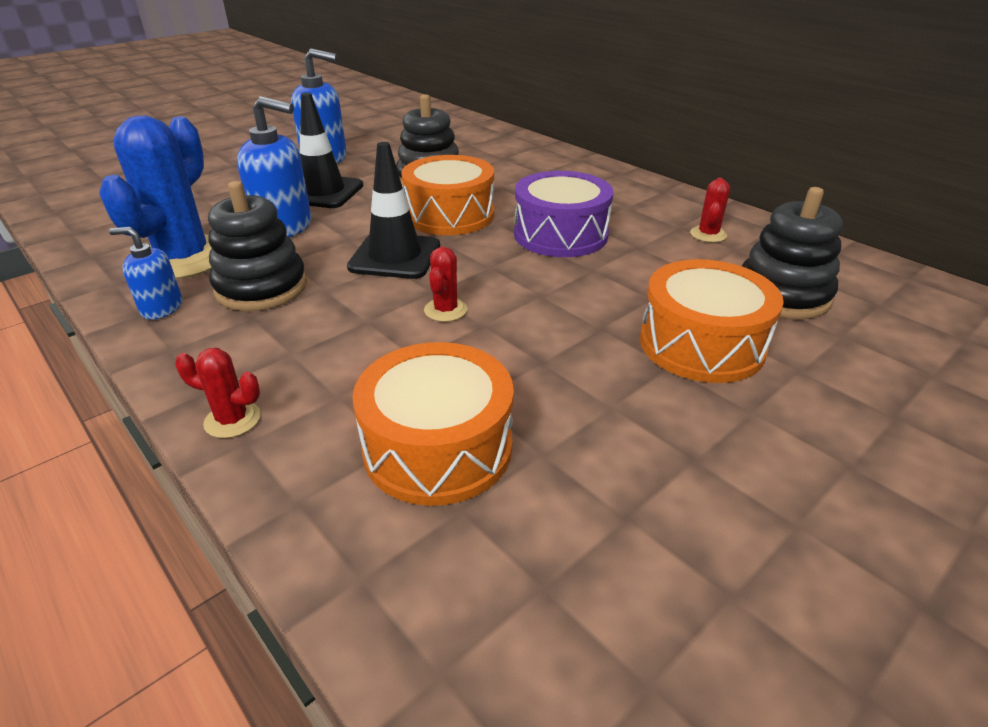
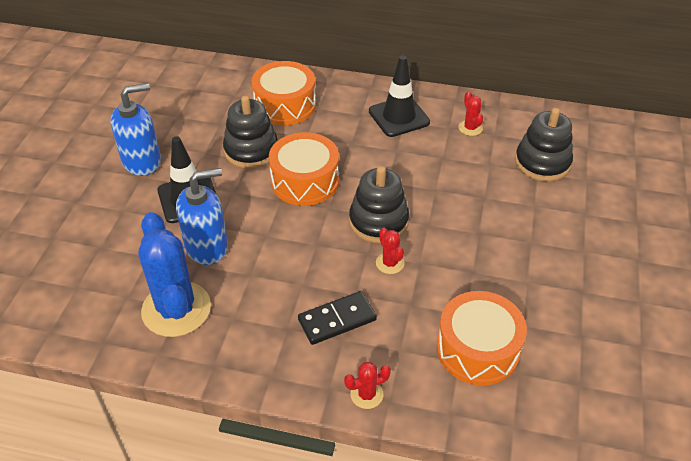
camera: 35 degrees left, 10 degrees up
blue soap dispenser [109,227,183,320] -> none
black stacking toy [208,181,307,311] -> black stacking toy moved to [349,166,409,243]
black traffic cone [347,142,440,279] -> black traffic cone moved to [369,55,430,137]
purple drum [514,171,614,257] -> none
orange drum [640,259,784,383] -> orange drum moved to [252,61,316,125]
none -> black domino [298,291,377,345]

